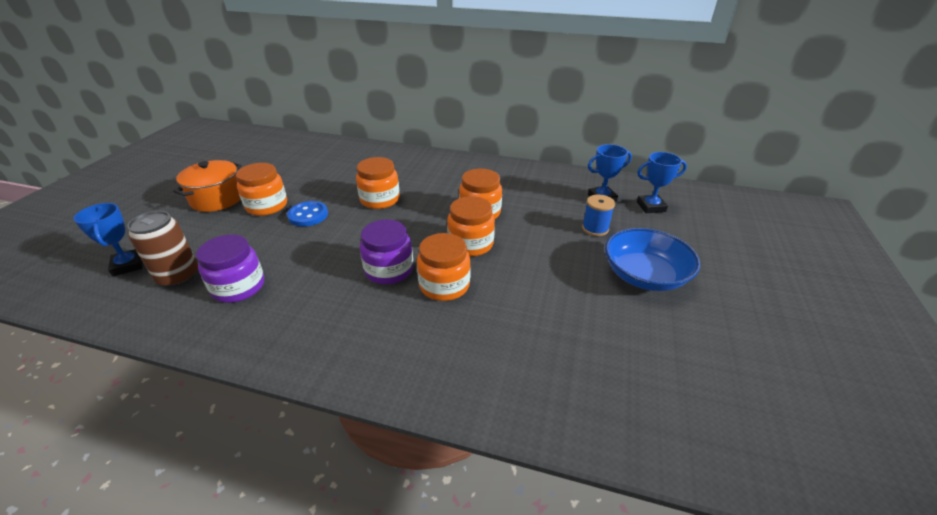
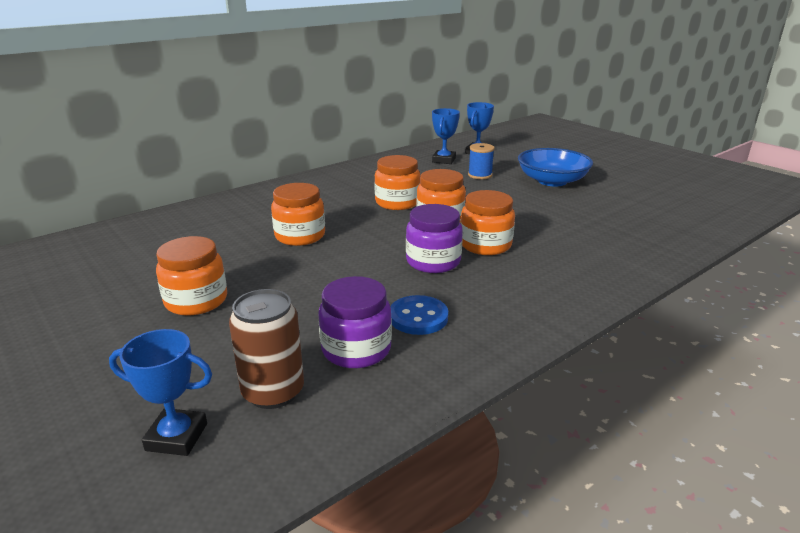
camera: 55 degrees left, 10 degrees down
orange pot [173,160,242,212] -> none
blue button [287,201,328,227] -> blue button moved to [390,295,448,335]

